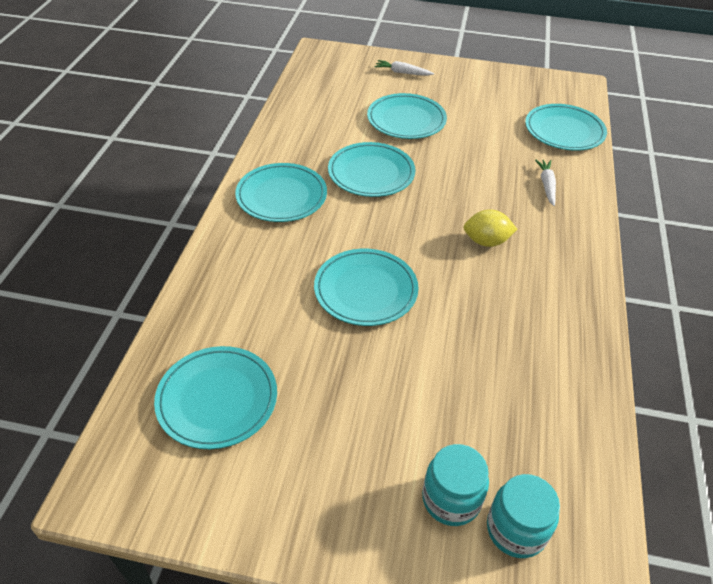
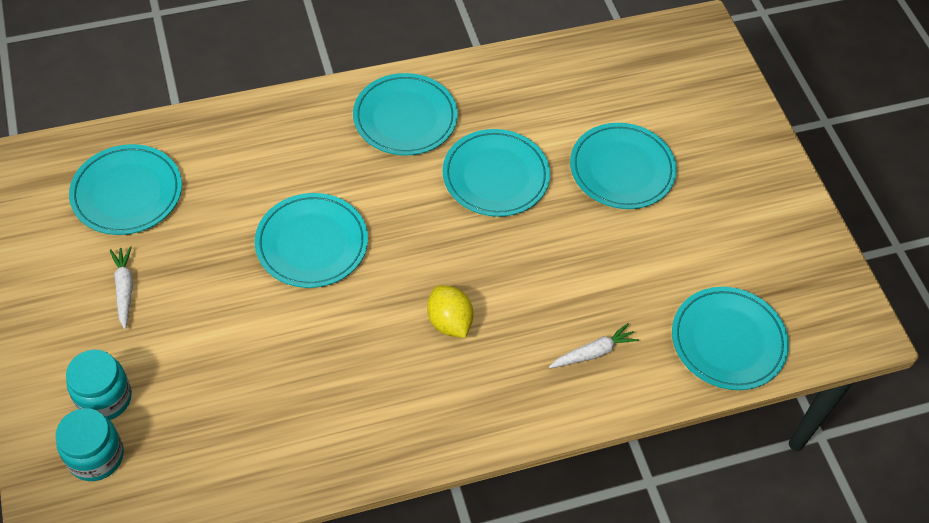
camera: 60 degrees right, 10 degrees up
white carrot [375,60,434,76] -> white carrot moved to [110,246,133,329]

